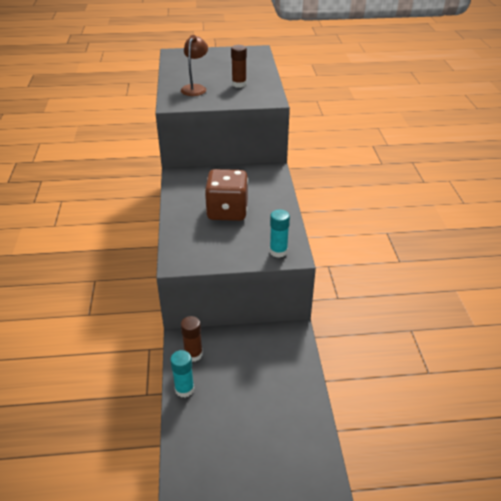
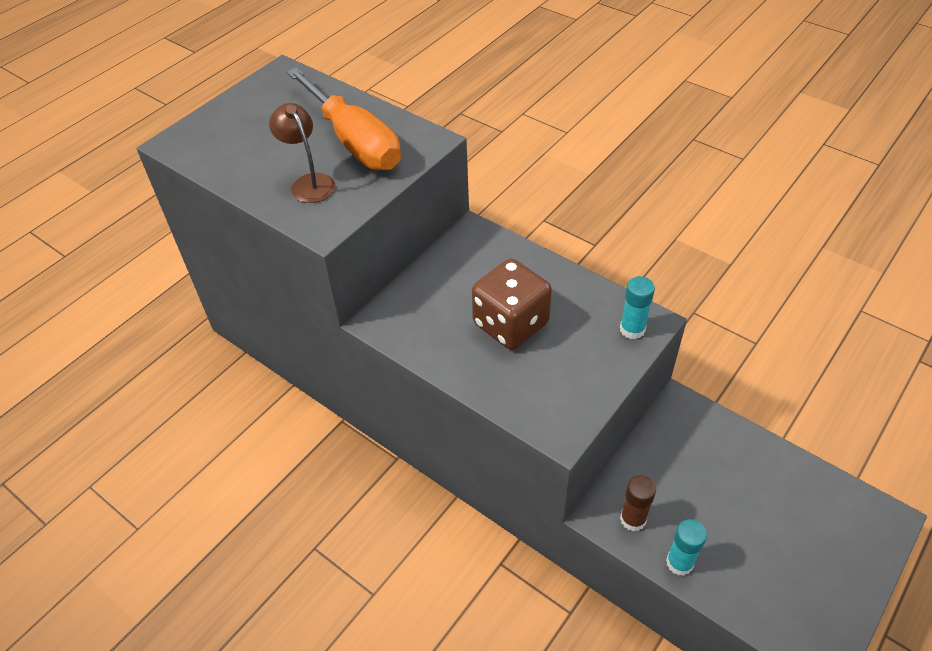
camera: 45 degrees left, 10 degrees up
brown glue stick [231,45,247,88] -> orange screwdriver [286,67,401,170]

